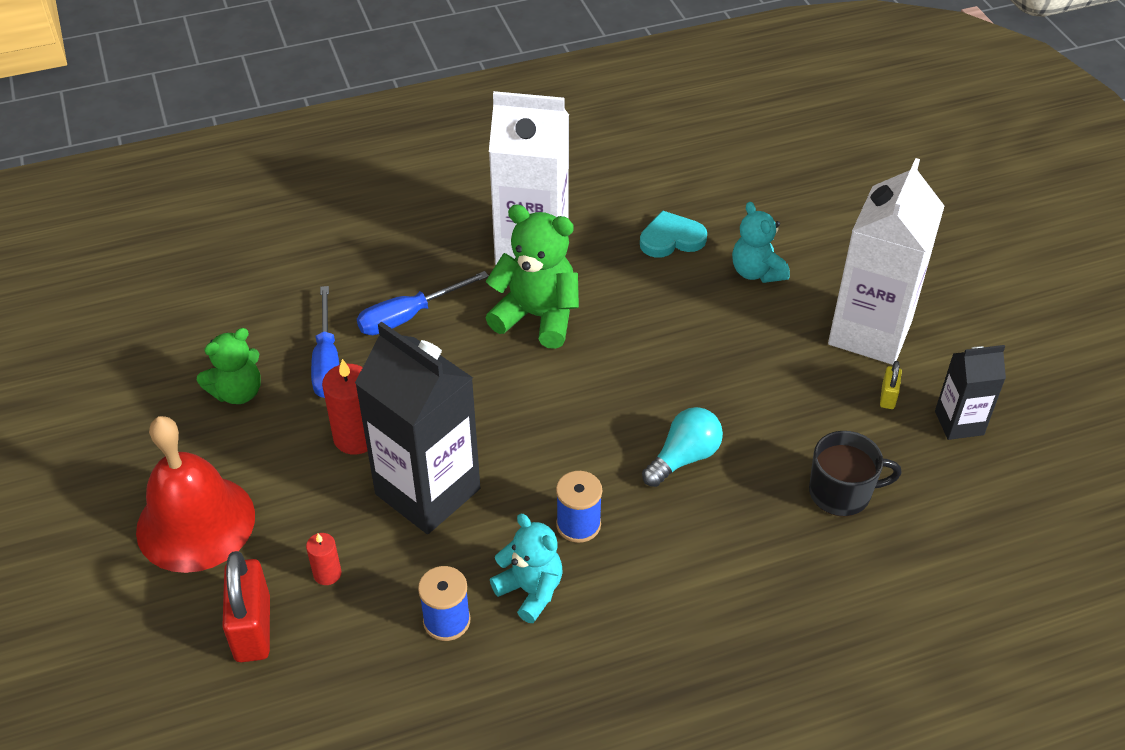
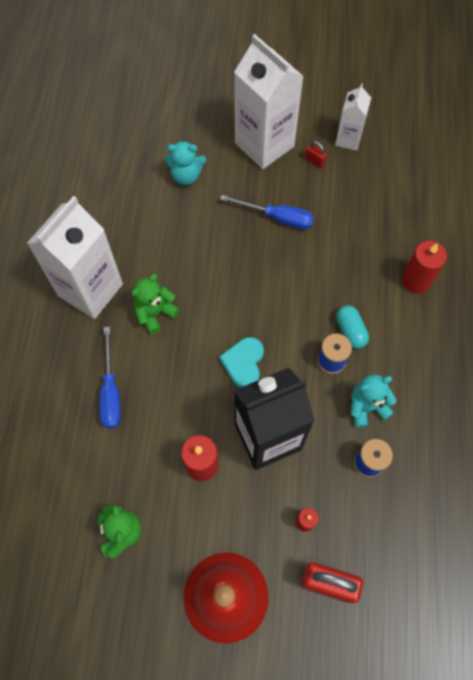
camera: 65 degrees left, 20 degrees up
blue screwdriver [311,286,339,398] -> blue screwdriver moved to [220,195,314,230]
green teddy bear [485,204,579,349] -> green teddy bear [131,274,180,334], size x0.66
turquoise heart [640,210,707,258] -> turquoise heart moved to [219,337,264,388]
turquoise light bulb [642,407,723,487] -> none
black mug [809,431,902,516] -> none
yellow padlock [880,361,902,409] -> red padlock [305,141,327,169]
black carton [935,345,1006,440] -> white carton [335,83,371,151]
none -> turquoise capsule [336,305,369,349]
none -> red candle [402,241,447,294]

